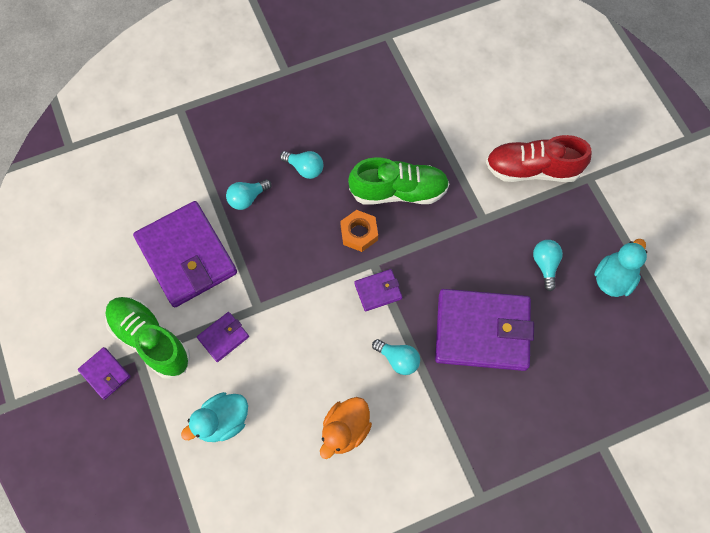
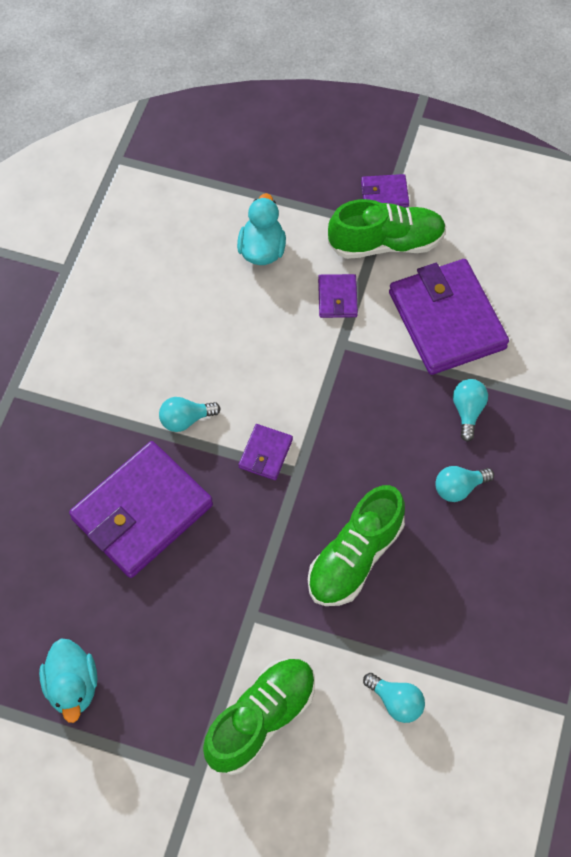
camera: 130 degrees right, 5 degrees down
purple wallet [133,201,237,307] -> purple wallet turned 60 degrees clockwise [389,259,509,375]
orange duck [320,397,372,459] -> none
orange nut [340,210,378,252] -> none
red shoe [486,135,592,182] -> green shoe [203,659,315,775]
turquoise light bulb [533,240,563,291] -> turquoise light bulb moved to [363,673,425,723]

